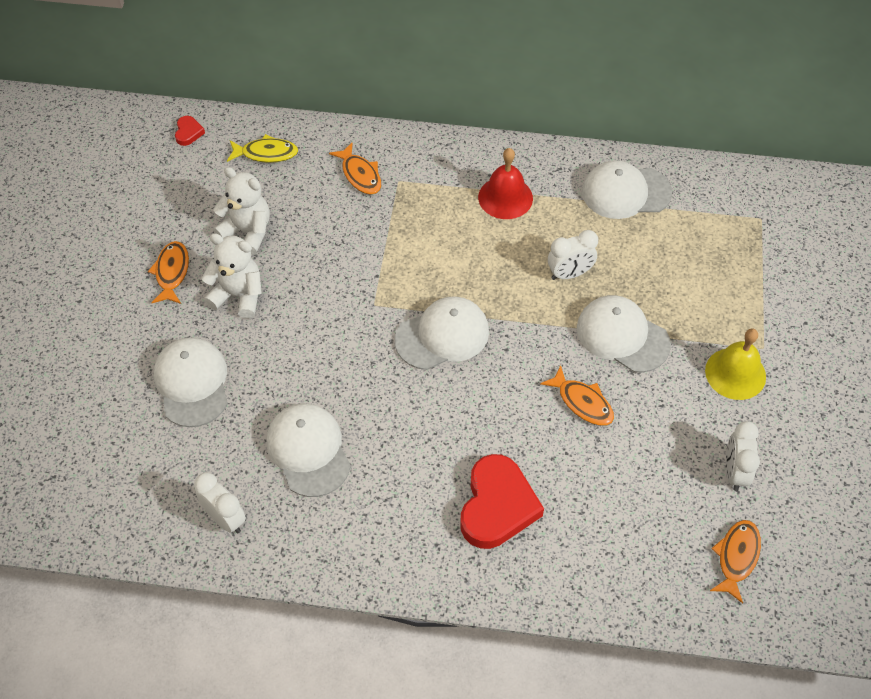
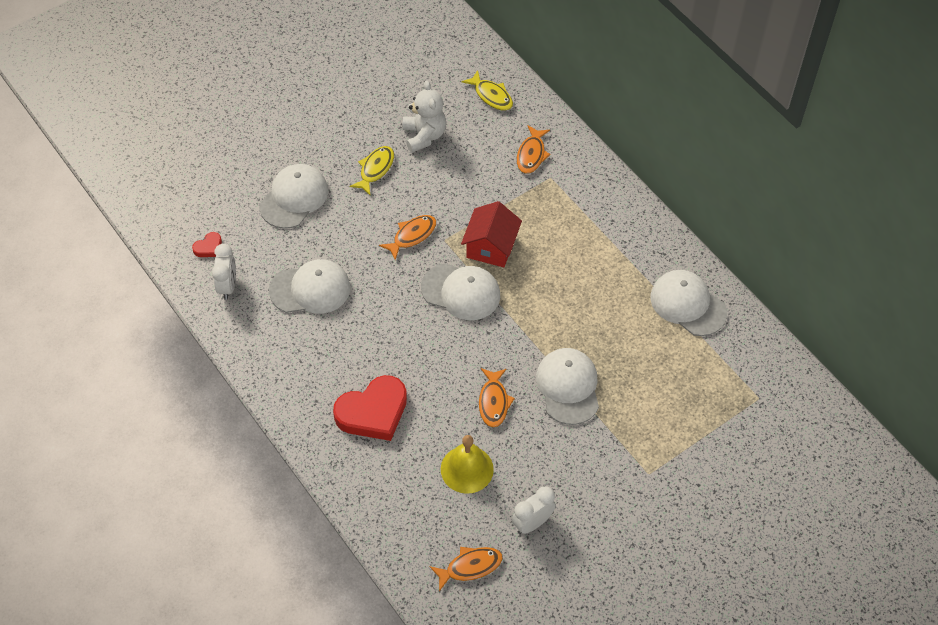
camera: 45 degrees right, 0 degrees up
orange fish [148,241,189,304] -> orange fish moved to [379,215,436,260]
red heart [175,116,205,146] -> red heart moved to [192,232,222,257]
white teddy bear [201,233,262,319] -> yellow fish [350,146,394,196]
white cap [266,403,351,497] -> white cap turned 60 degrees clockwise [269,259,350,314]
red bell [478,148,533,219] -> none
white clock [548,230,598,280] -> none
yellow bell [705,328,766,400] -> yellow bell moved to [441,435,494,494]
none -> red house [461,201,522,267]

